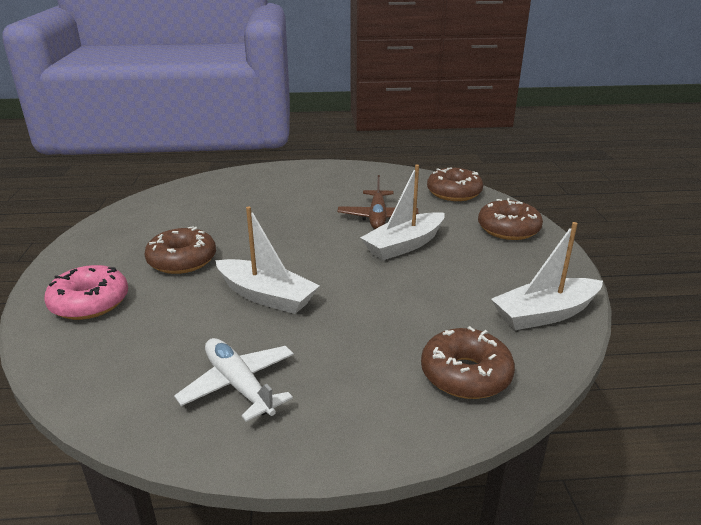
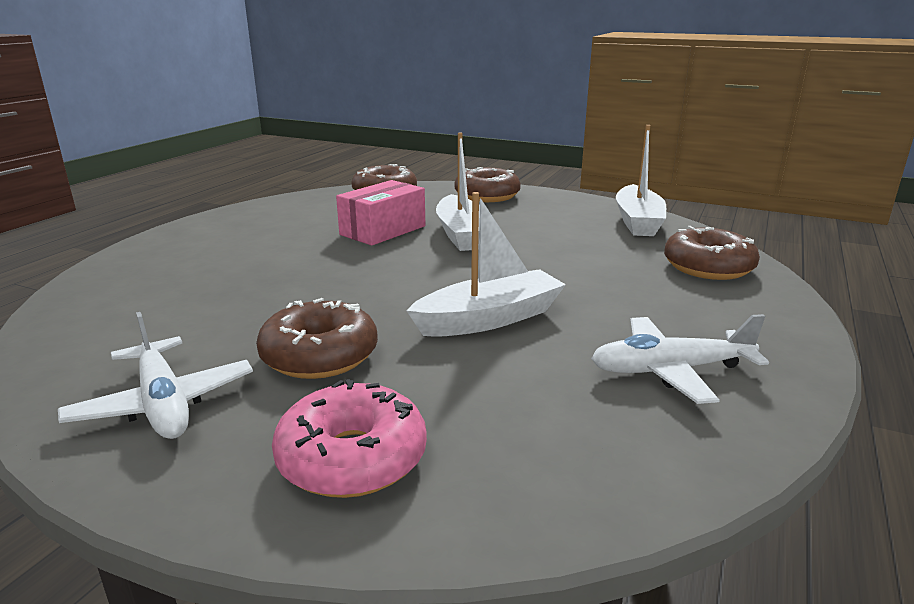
camera: 60 degrees left, 5 degrees down
brown plane [337,175,419,229] -> pink box [336,180,425,245]
none -> white plane [58,312,253,439]

